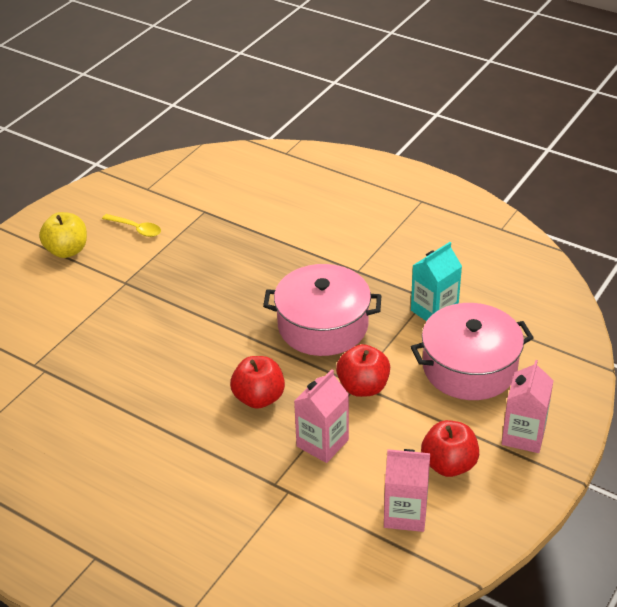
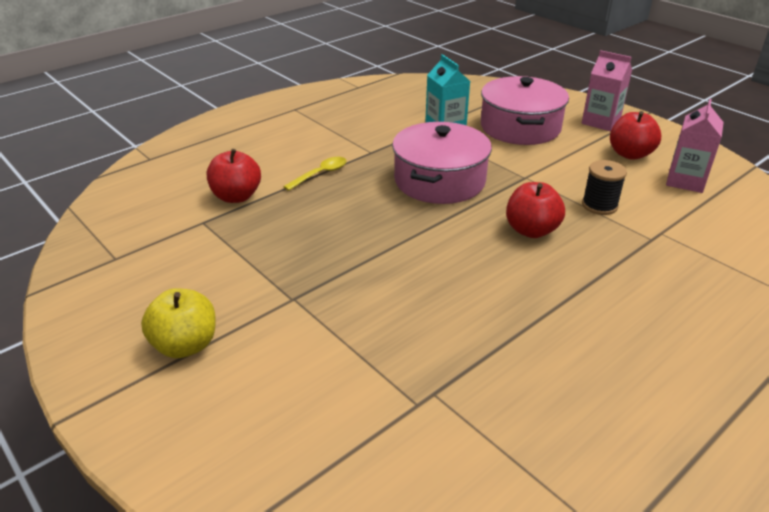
camera: 75 degrees left, 5 degrees down
yellow spoon [102,214,161,237] -> yellow spoon moved to [283,157,346,191]
pink carton [294,370,349,463] -> black spool [582,160,627,215]
red apple [336,344,390,397] -> red apple moved to [207,149,261,203]

